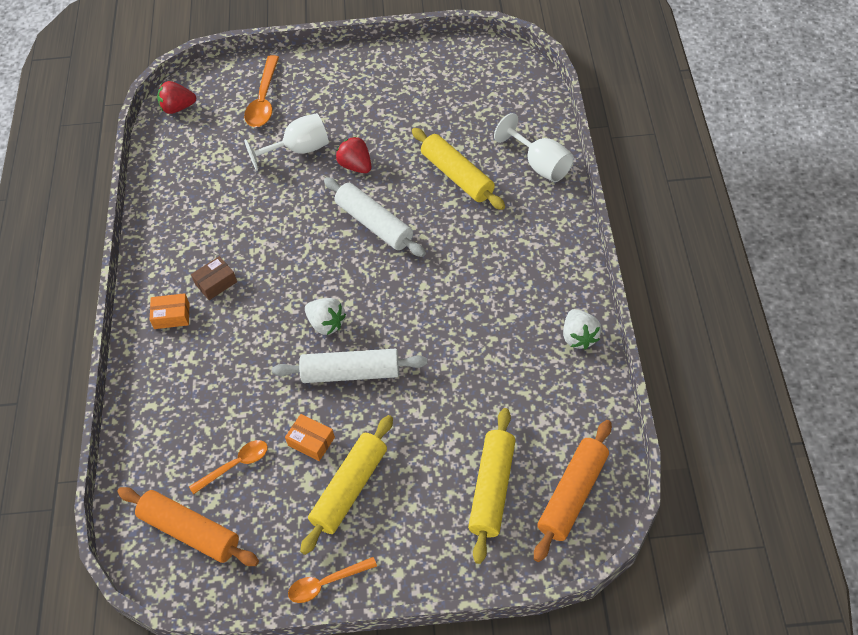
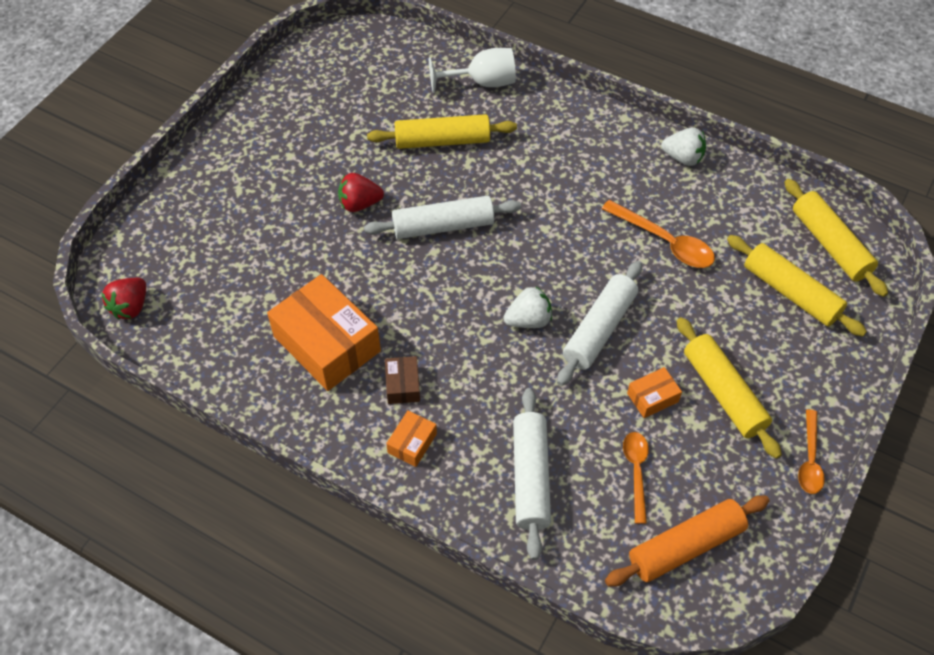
camera: 60 degrees left, 0 degrees up
orange spoon [244,55,279,127] -> orange spoon moved to [602,200,715,268]
white goblet [244,113,329,171] -> none
orange rolling pin [534,420,612,562] -> yellow rolling pin [784,179,888,297]
none -> orange box [267,274,381,391]
none -> white rolling pin [513,388,551,560]

